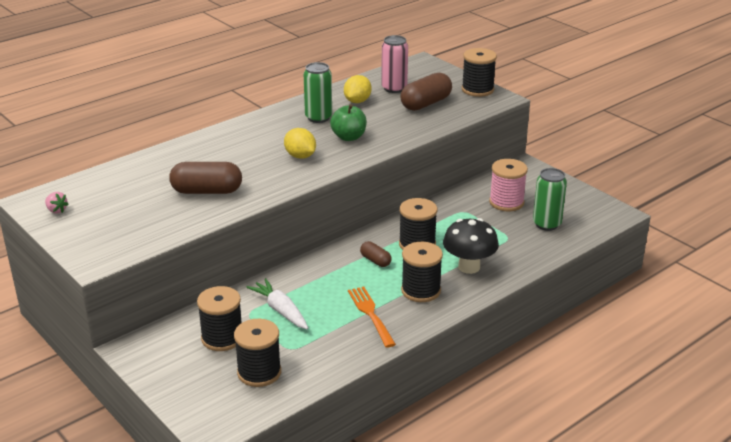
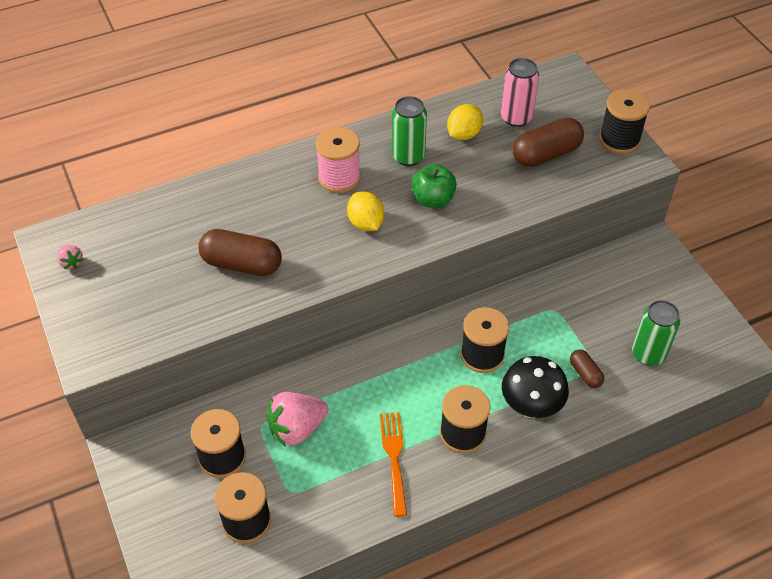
camera: 15 degrees right, 20 degrees up
white carrot [246,278,308,329] -> pink strawberry [266,392,328,447]
brown capsule [360,241,392,267] -> brown capsule moved to [570,349,604,388]
pink spool [489,159,528,211] -> pink spool moved to [316,127,361,193]

